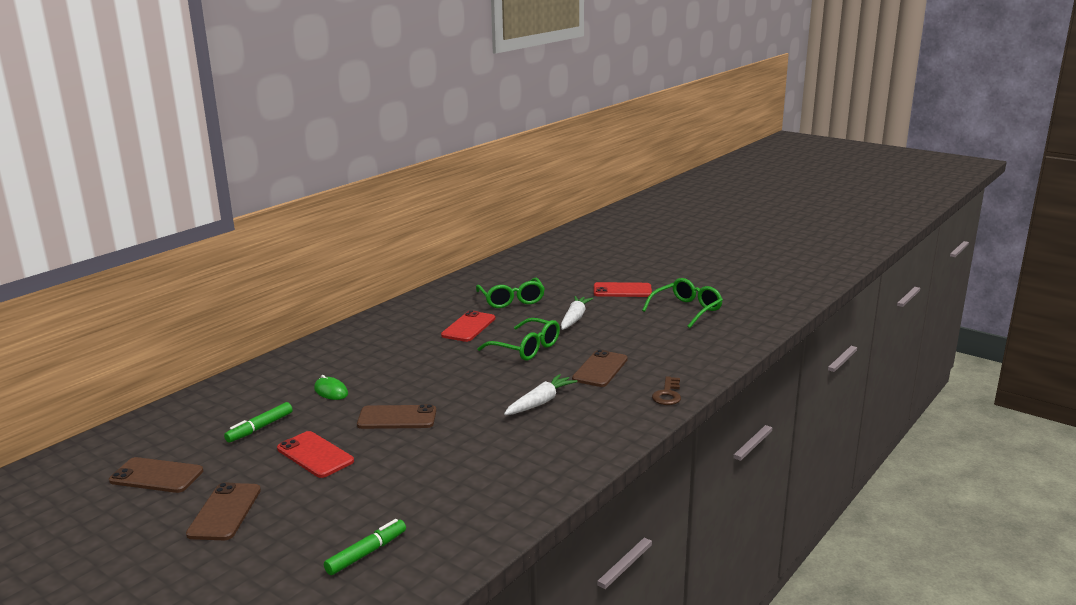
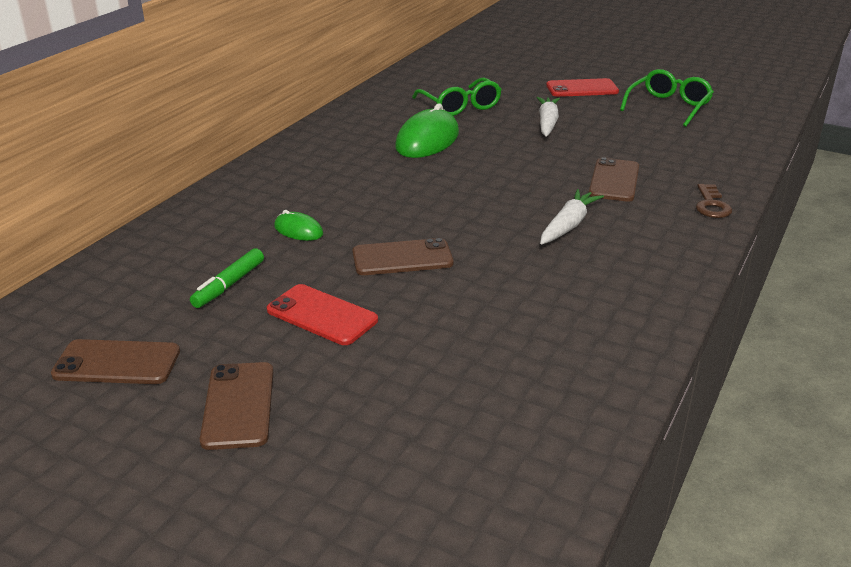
camera: 10 degrees left, 10 degrees up
green marker [324,519,406,575] -> none
red phone [441,310,495,342] -> green mouse [395,103,459,158]
green glasses [477,318,560,360] -> none

